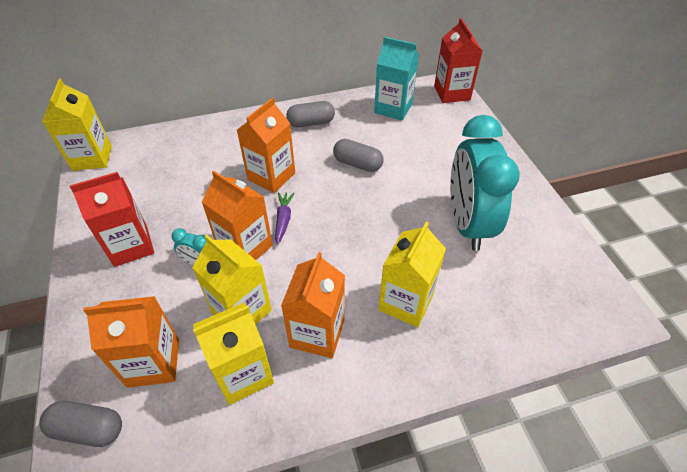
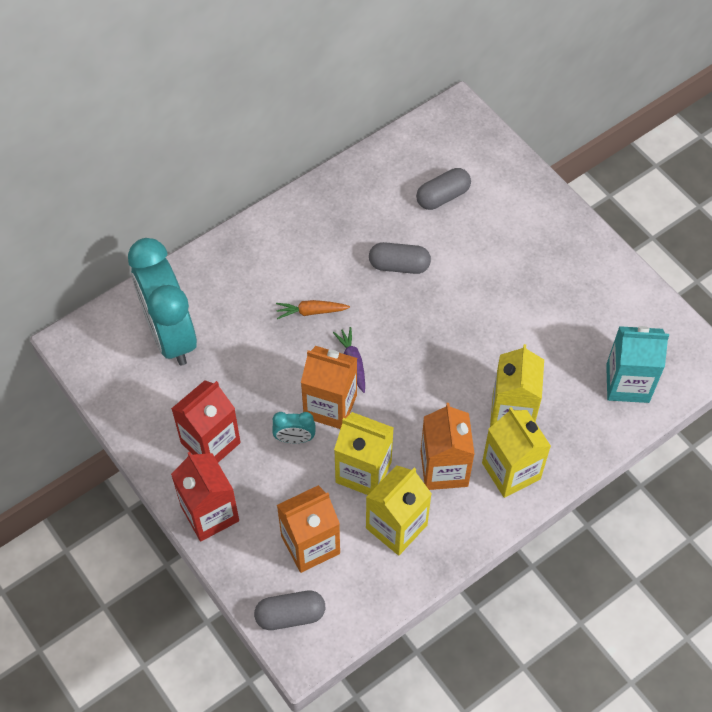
camera: 20 degrees left, 10 degrees up
yellow carton [42,79,112,171] -> yellow carton moved to [482,407,551,498]
orange carton [237,98,295,193] -> orange carrot [276,300,350,319]
grey capsule [286,101,335,127] -> grey capsule moved to [416,168,471,210]
turquoise carton [374,37,419,121] -> turquoise carton moved to [606,326,669,403]
red carton [434,18,482,103] -> red carton moved to [171,452,239,541]
turquoise clock [450,115,520,251] -> turquoise clock moved to [128,238,197,366]

